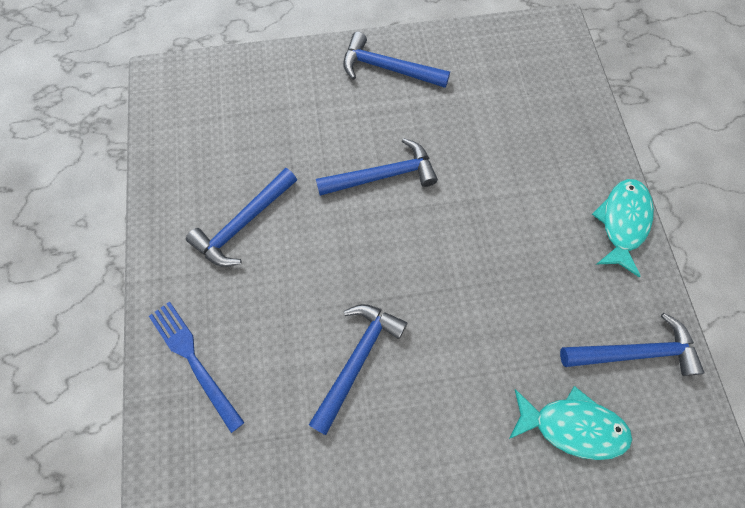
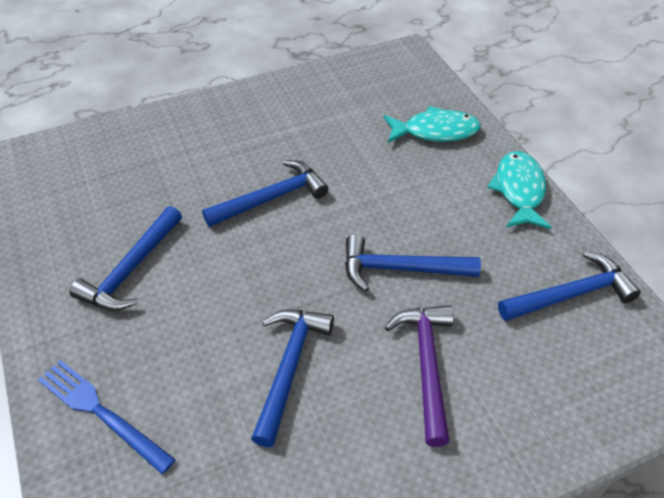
camera: 15 degrees left, 20 degrees down
blue hammer [343,32,450,88] -> blue hammer moved to [345,234,481,291]
turquoise fish [509,386,632,460] -> turquoise fish moved to [384,106,481,143]
none -> purple hammer [385,305,454,447]

